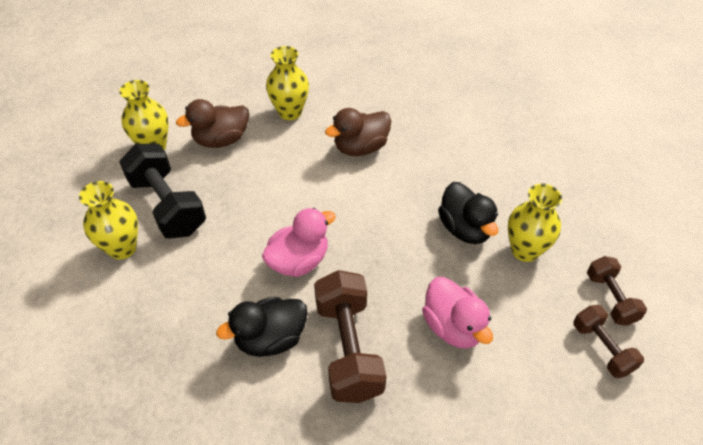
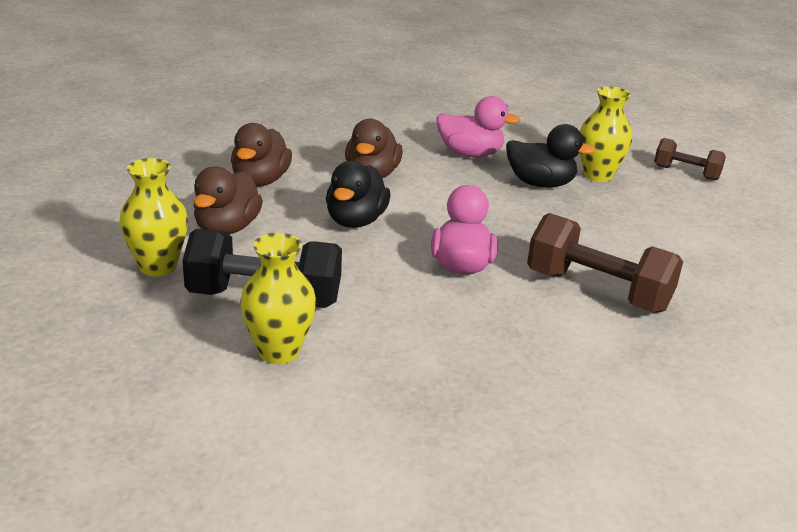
camera: 50 degrees left, 20 degrees down
black duck [216,297,308,357] -> black duck moved to [326,161,390,228]
yellow vase [266,46,309,120] -> brown duck [231,123,292,187]
pink duck [422,277,493,349] -> pink duck moved to [436,96,520,157]
brown dumbbell [573,305,644,378] -> none

